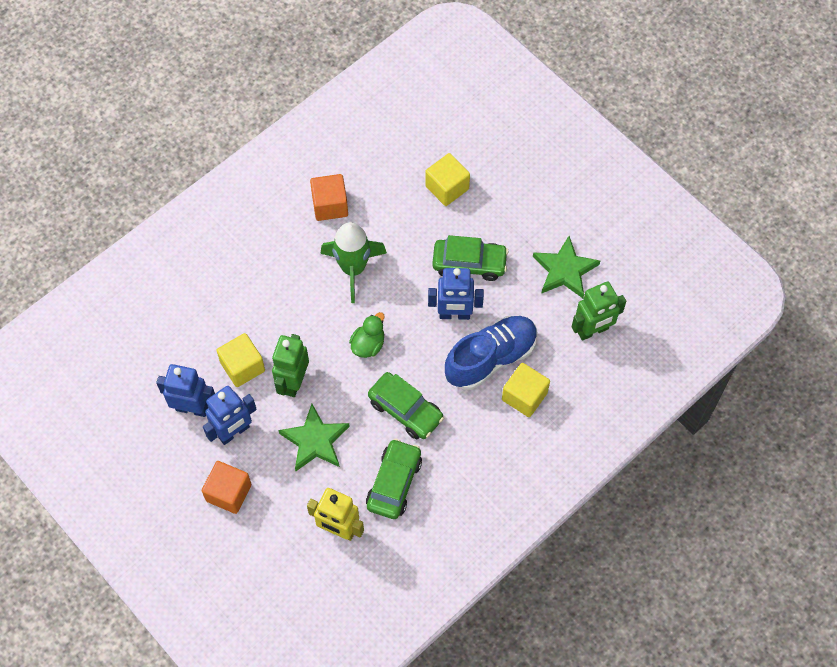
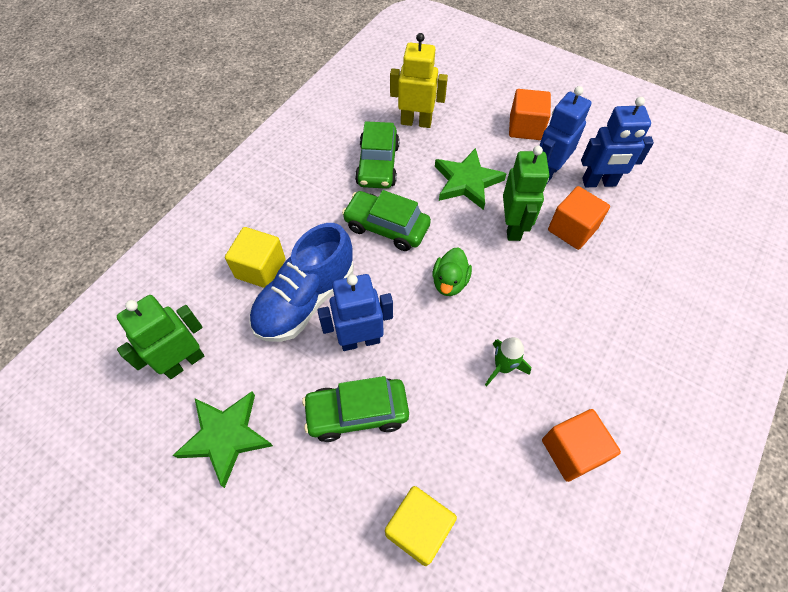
camera: 165 degrees right, 5 degrees down
yellow cube [216,333,265,387] -> orange cube [548,186,610,250]
green rocket [320,222,387,303] -> green rocket [485,337,531,386], size x0.55

